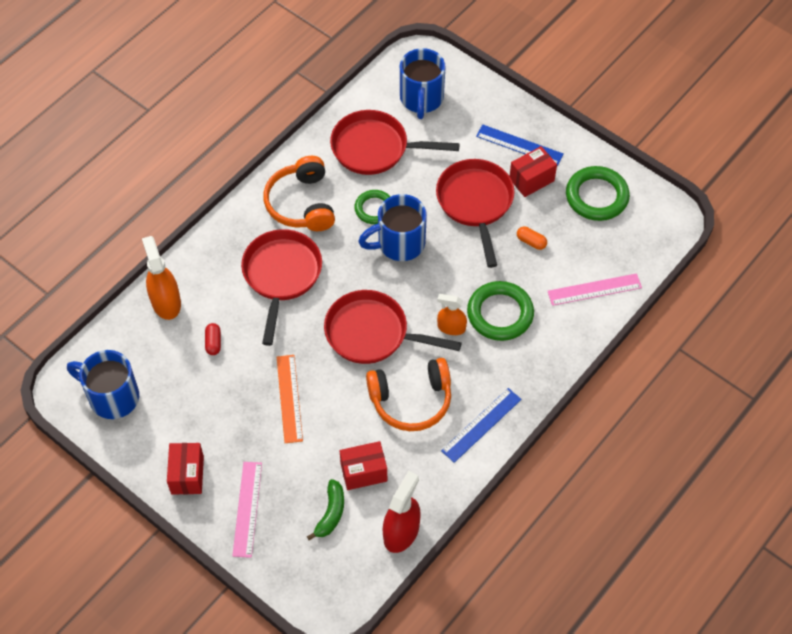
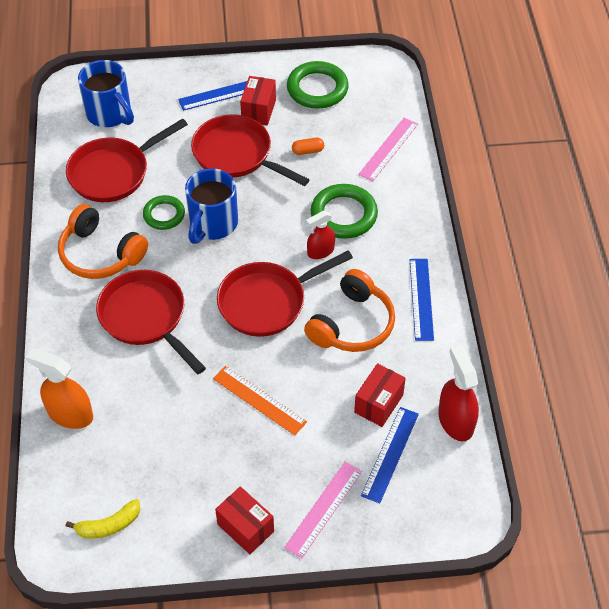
camera: 45 degrees left, 5 degrees down
blue mug [67,350,139,419] -> yellow banana [66,499,140,539]
red capsule [205,323,221,355] -> none
pink ruler [232,462,262,558] -> pink ruler turned 75 degrees clockwise [284,462,362,558]
green banana [307,479,344,541] -> blue ruler [361,407,419,504]
orange spray bottle [437,294,467,335] -> red spray bottle [306,211,335,259]

